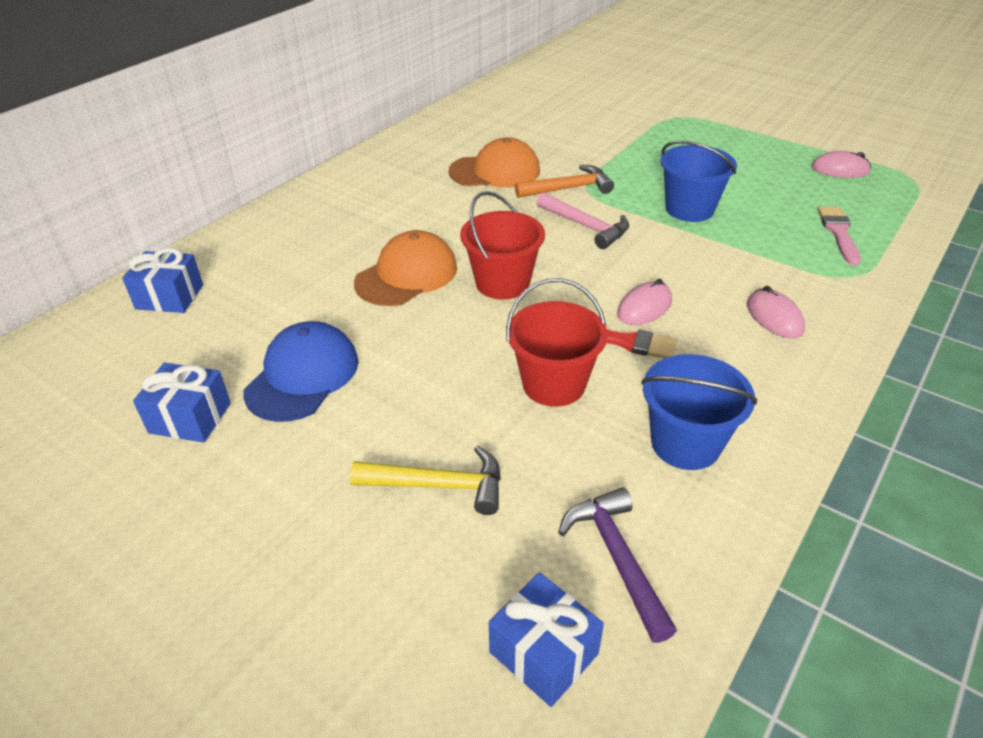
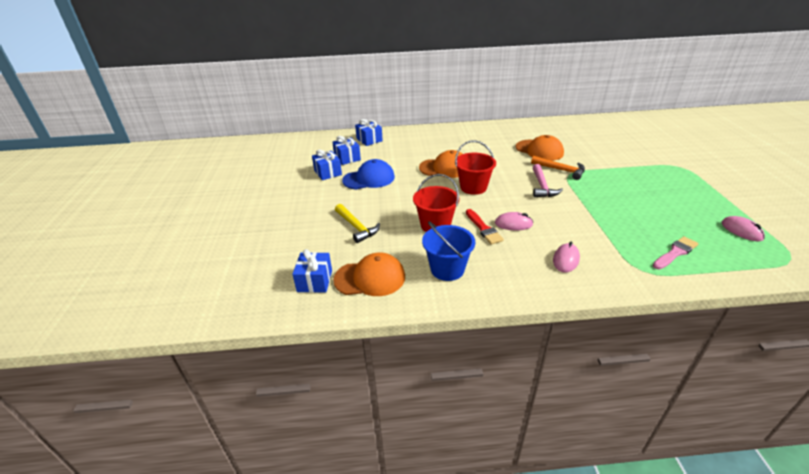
camera: 50 degrees right, 5 degrees down
purple hammer [558,487,677,643] -> orange cap [333,252,405,296]
blue bucket [661,141,737,222] -> none
none -> blue gift [332,136,361,165]

